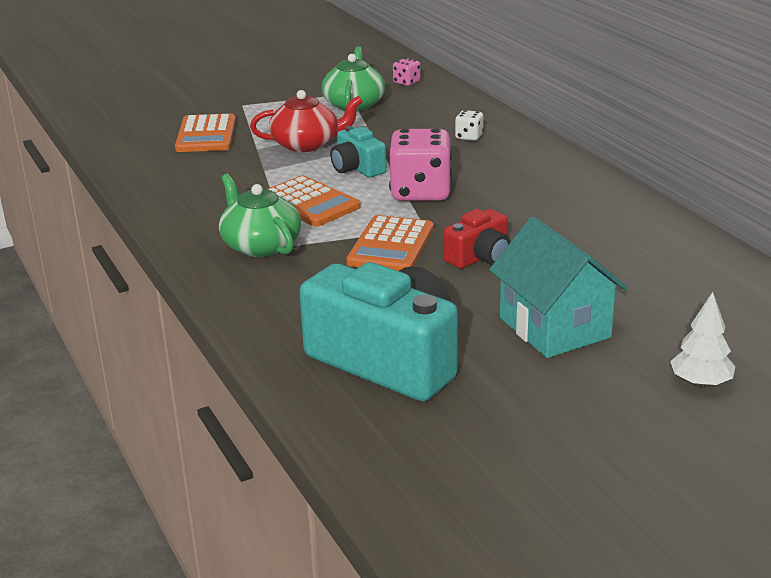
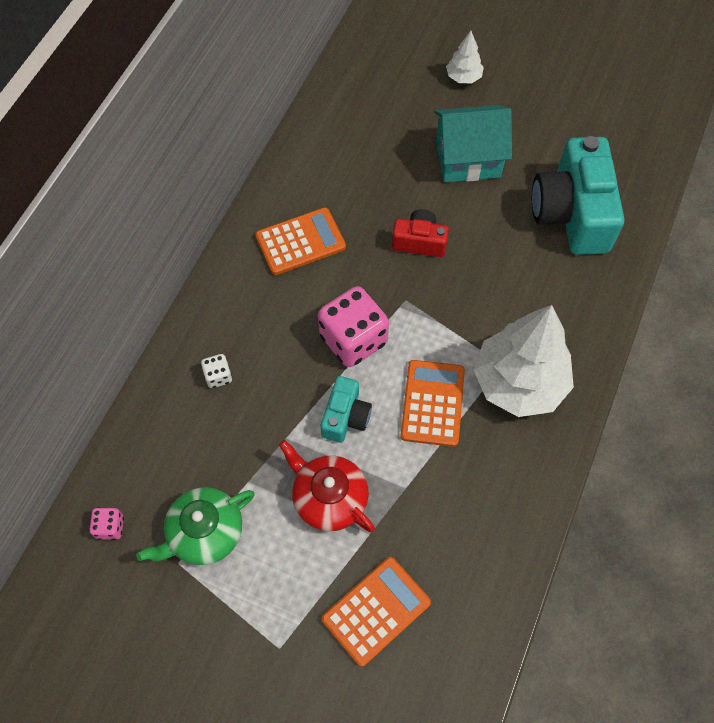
camera: 130 degrees left, 35 degrees up
green teapot [219,174,301,257] -> white tree [473,305,574,417]
orange calculator [346,215,434,271] -> orange calculator moved to [255,208,346,275]
turquoise house [489,217,628,358] -> turquoise house turned 60 degrees clockwise [434,105,512,182]

